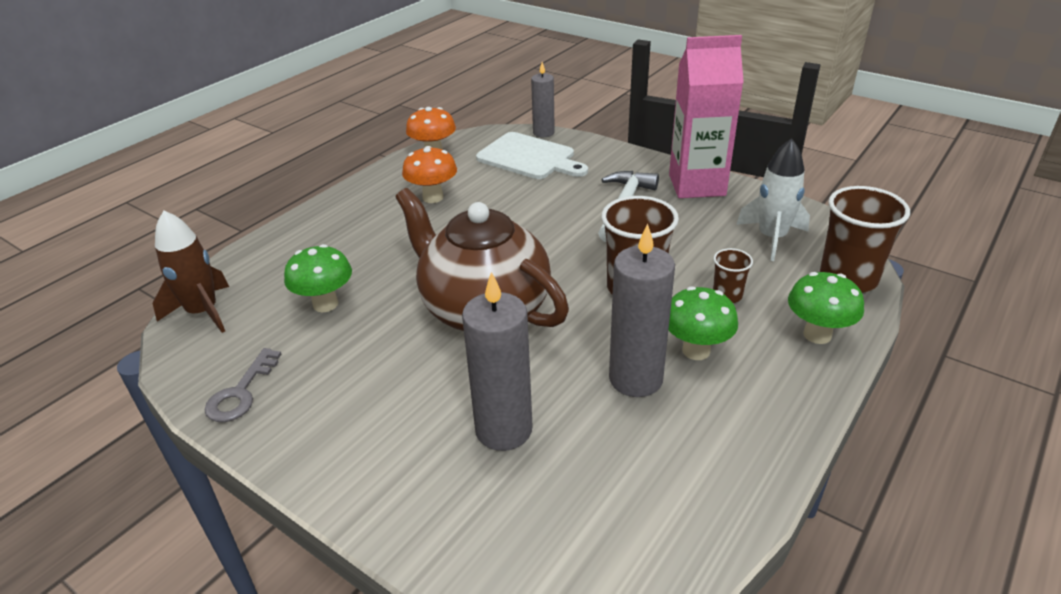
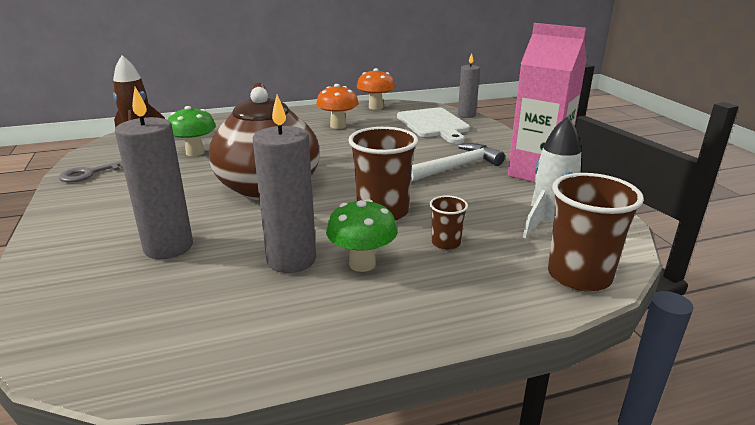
camera: 35 degrees right, 10 degrees down
green mushroom [788,272,864,344] -> none

